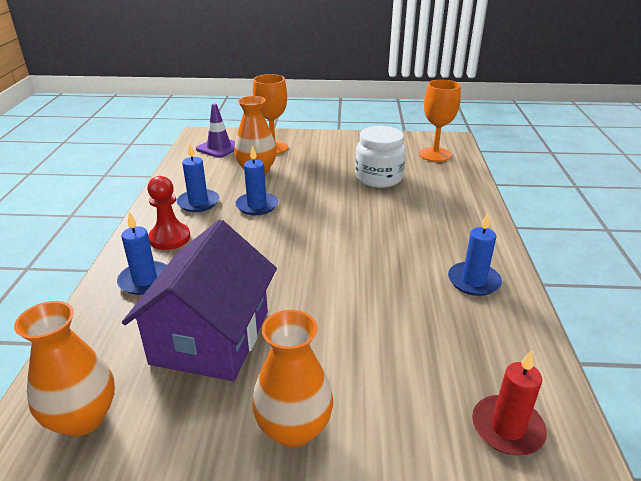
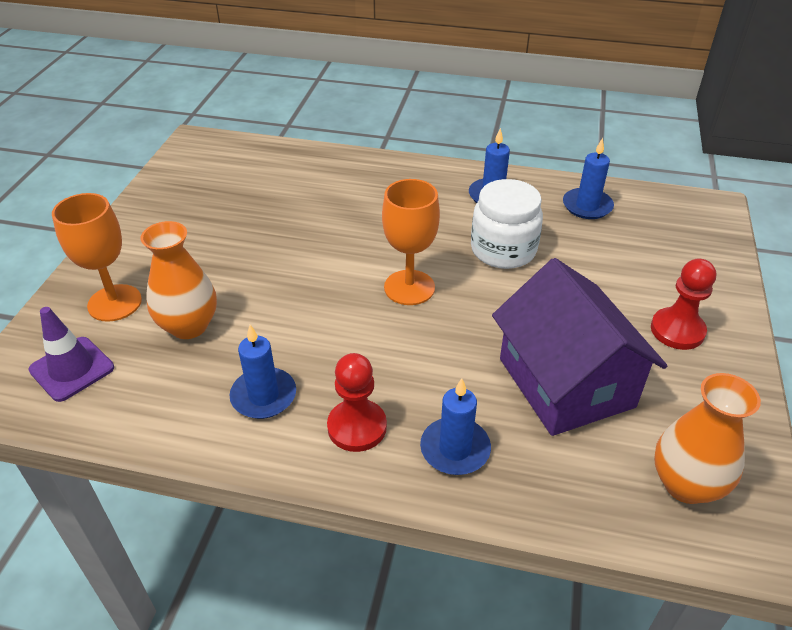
camera: 80 degrees left, 10 degrees up
purple house [122,220,277,381] -> purple house turned 45 degrees clockwise [492,258,667,436]
blue candle [235,145,278,215] -> blue candle moved to [563,138,614,219]
orange vase [252,310,333,447] -> red pawn [651,259,716,350]
white jar [355,126,406,188] -> white jar moved to [471,179,543,269]
orange goblet [419,80,461,162] -> orange goblet moved to [382,179,440,305]
red candle [472,350,547,455] -> none

